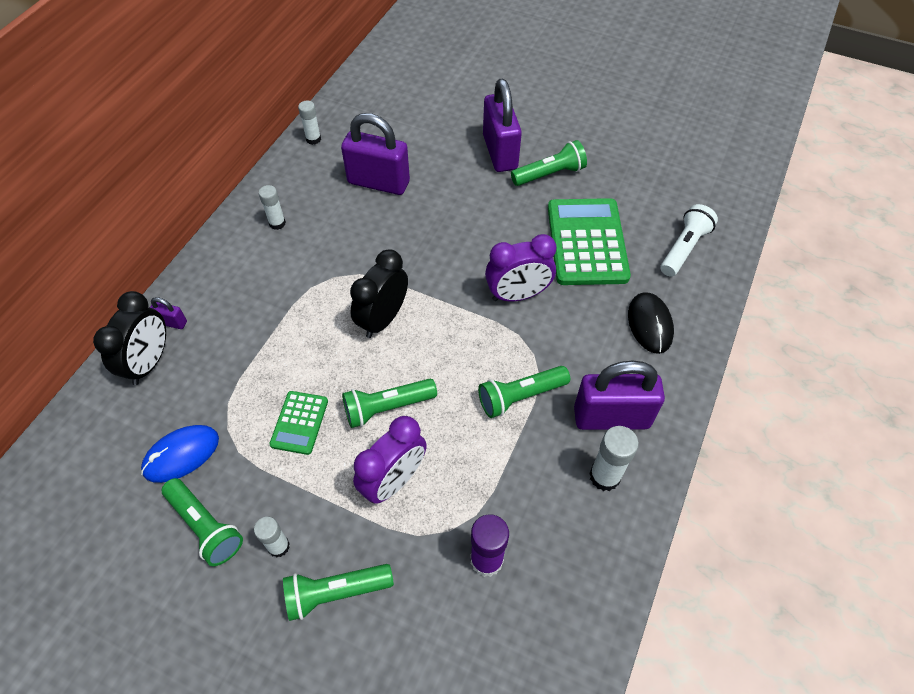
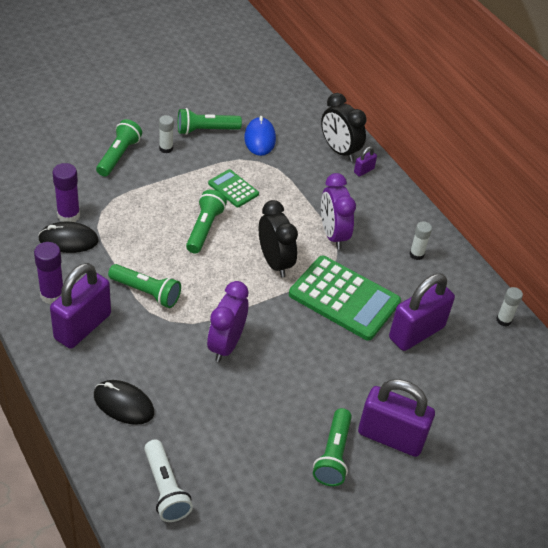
camera: 120 degrees right, 10 degrees down
purple clock [353,416,427,504] -> purple clock moved to [321,173,356,249]
green flashlight [478,366,570,418] -> green flashlight turned 105 degrees clockwise [108,264,181,308]
green calculator [548,198,631,285] -> green calculator moved to [289,256,401,340]
white glue stick [589,426,639,491] -> purple glue stick [34,242,63,304]
none -> black mouse [38,222,99,253]

